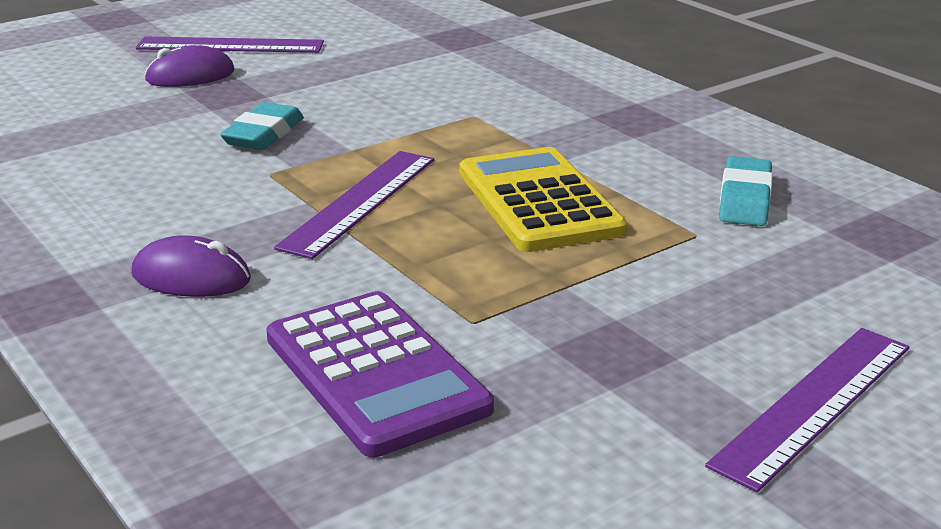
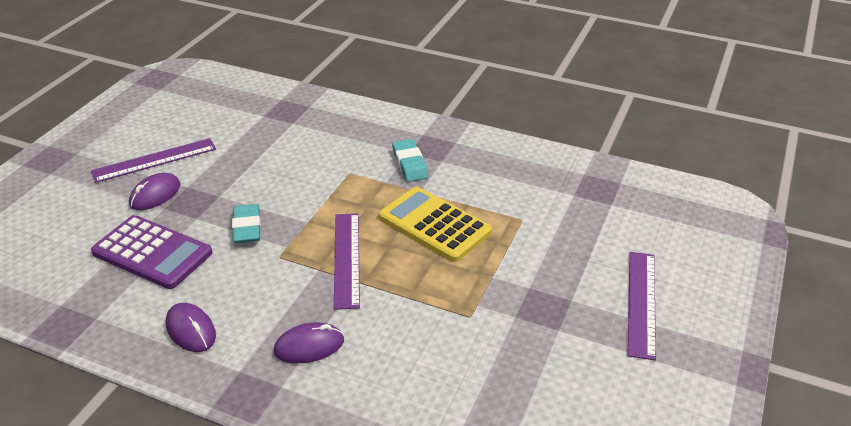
camera: 30 degrees left, 10 degrees up
purple calculator [266,291,494,457] -> purple calculator moved to [91,215,212,289]
turquoise eraser [719,156,773,226] -> turquoise eraser moved to [392,139,428,182]
none -> purple mouse [166,303,216,352]

